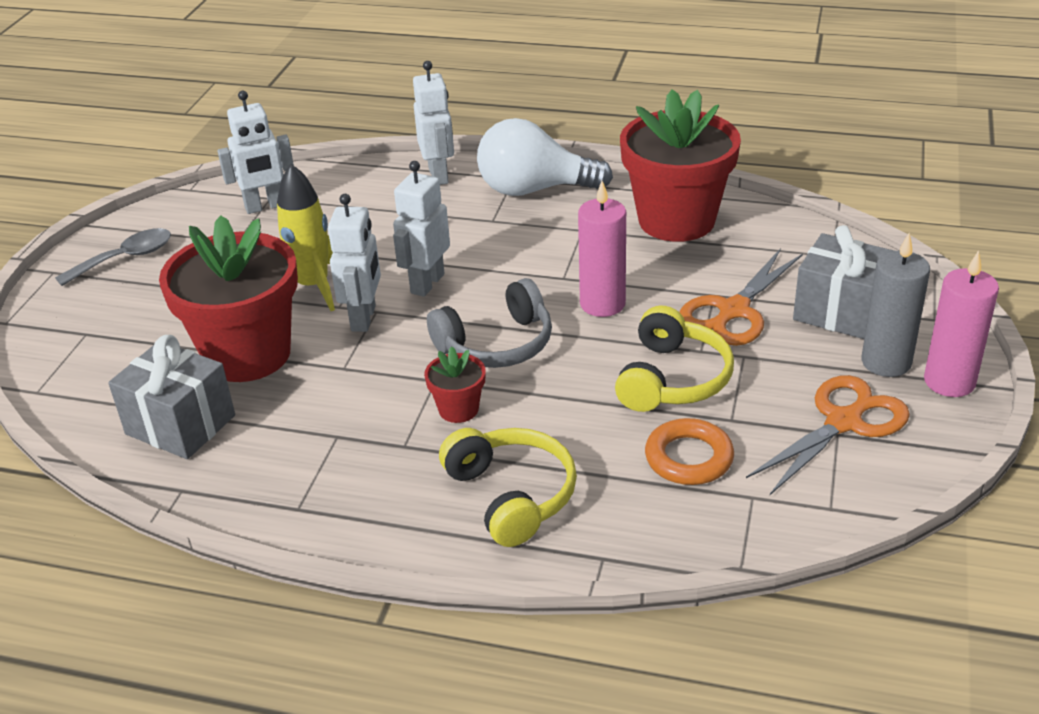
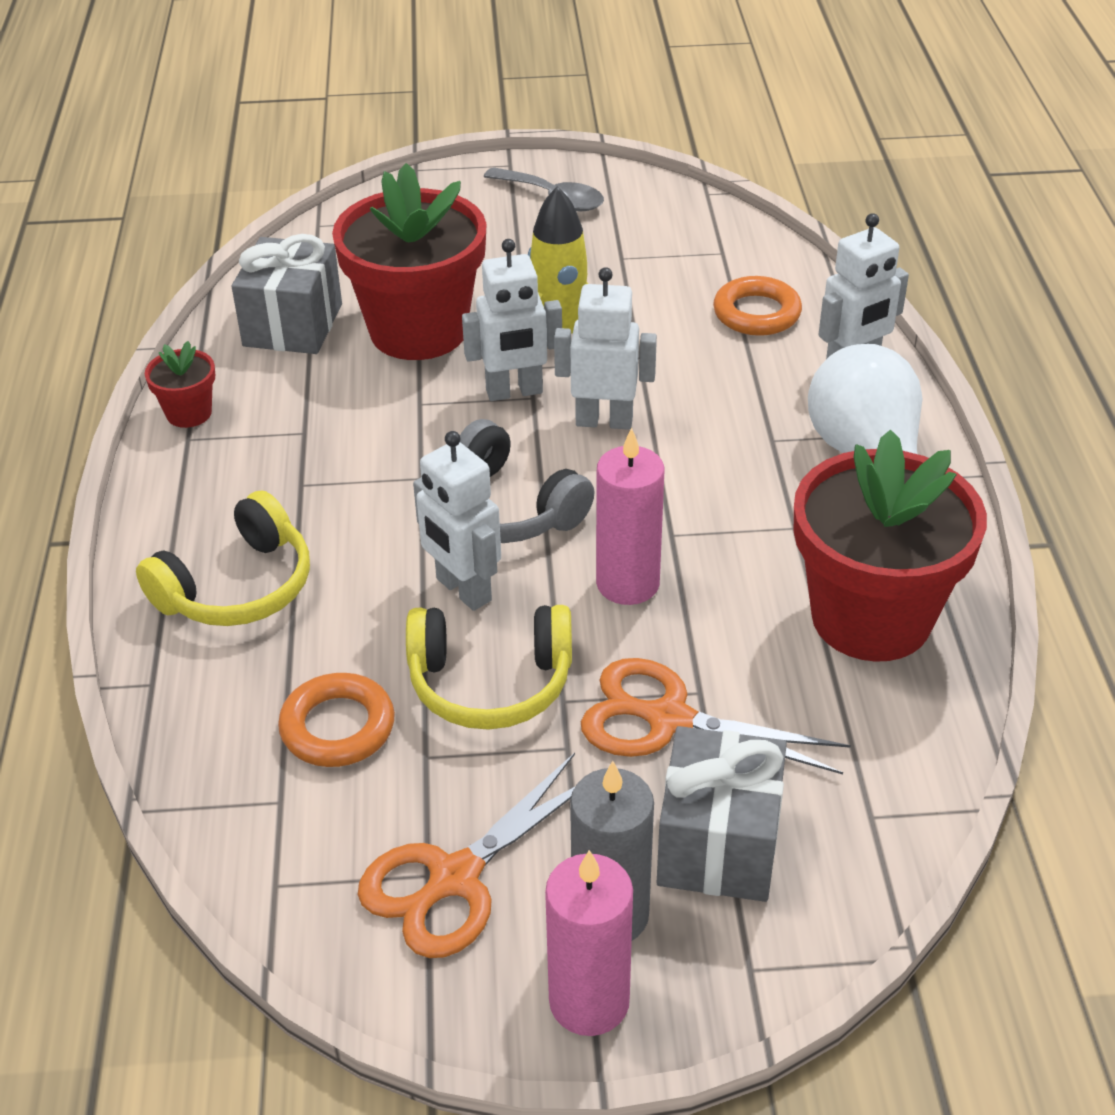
camera: 70 degrees right, 5 degrees up
white robot [217,91,294,214] -> white robot moved to [413,431,501,611]
red flower pot [424,346,486,423] -> red flower pot moved to [145,341,215,428]
orange scissors [746,375,910,495] -> orange scissors turned 105 degrees clockwise [358,753,575,958]
none -> orange ring [713,276,802,336]

